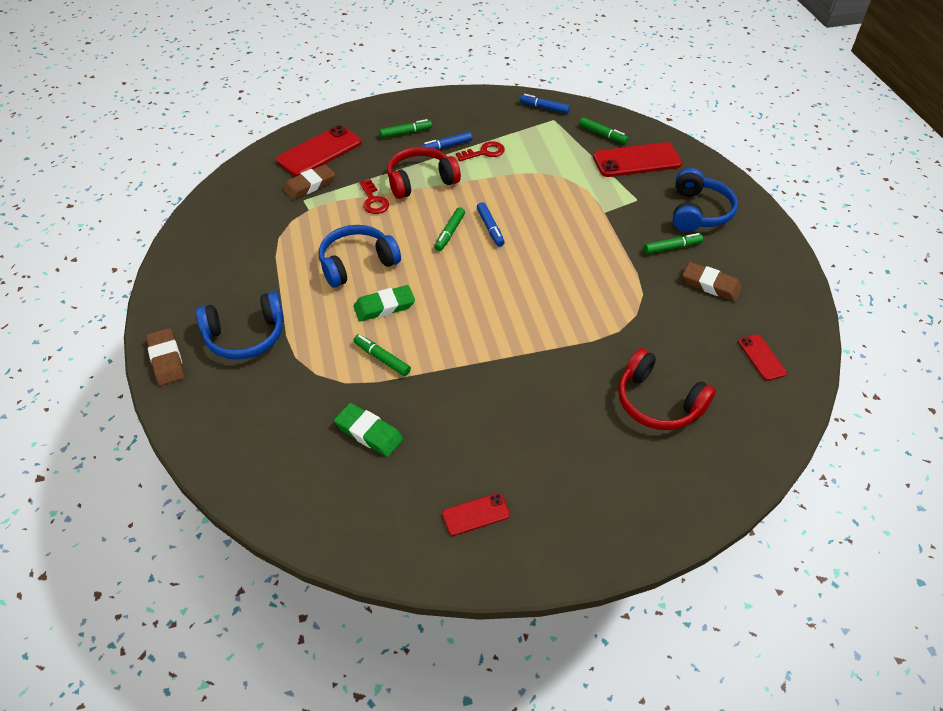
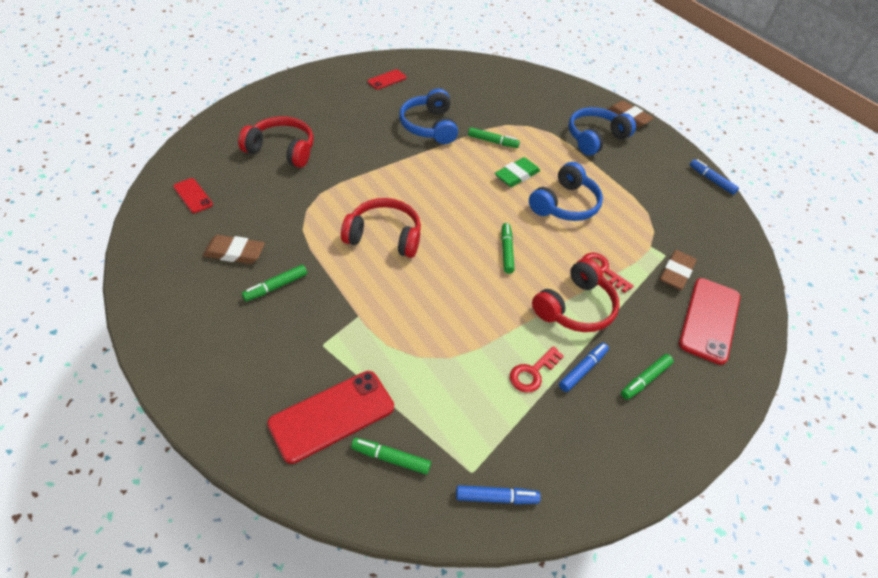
camera: 155 degrees right, 0 degrees up
green eraser [334,403,403,457] -> none
blue marker [477,202,505,247] -> blue marker moved to [690,159,739,195]
blue headphones [673,168,738,232] -> blue headphones moved to [399,89,458,144]
none -> red headphones [341,198,421,258]

